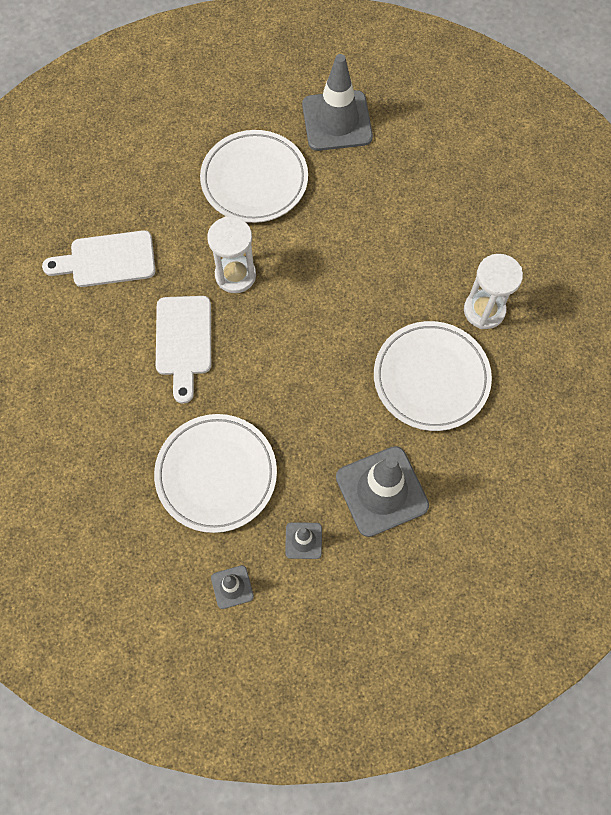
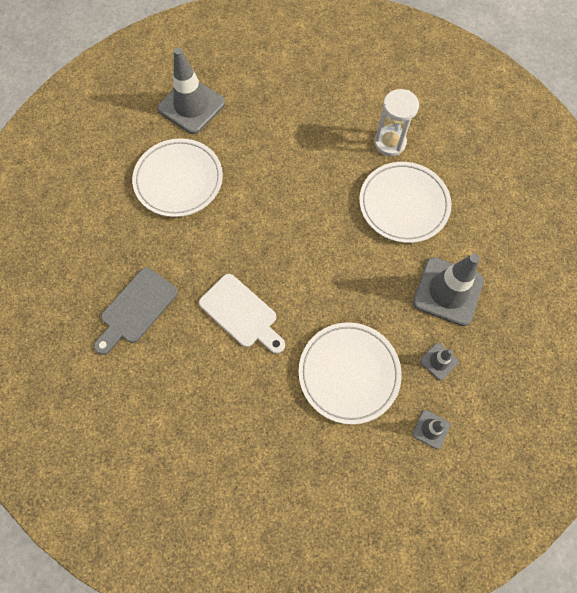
camera: 45 degrees left, 0 degrees up
white cutting board [42,230,155,287] -> grey cutting board [94,267,178,355]
white hourglass [207,216,256,293] -> none

